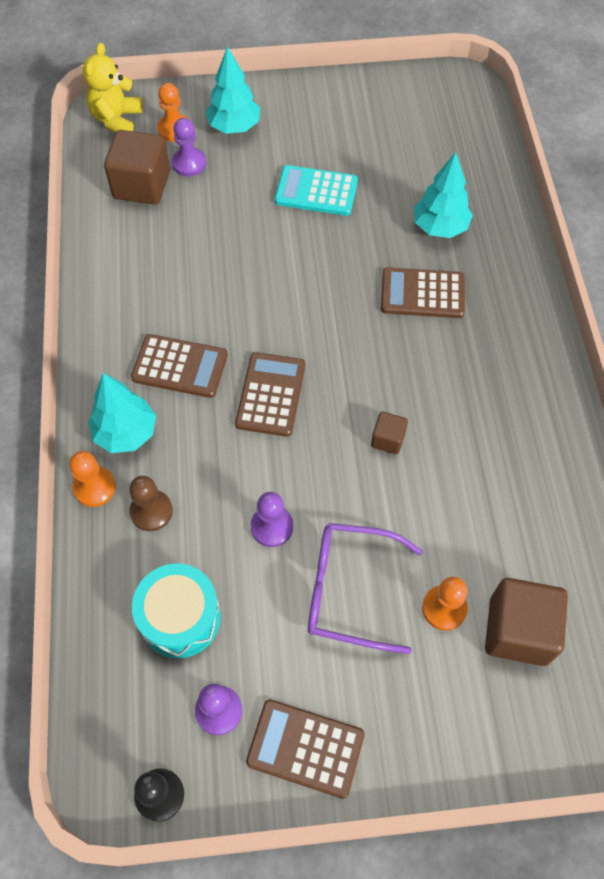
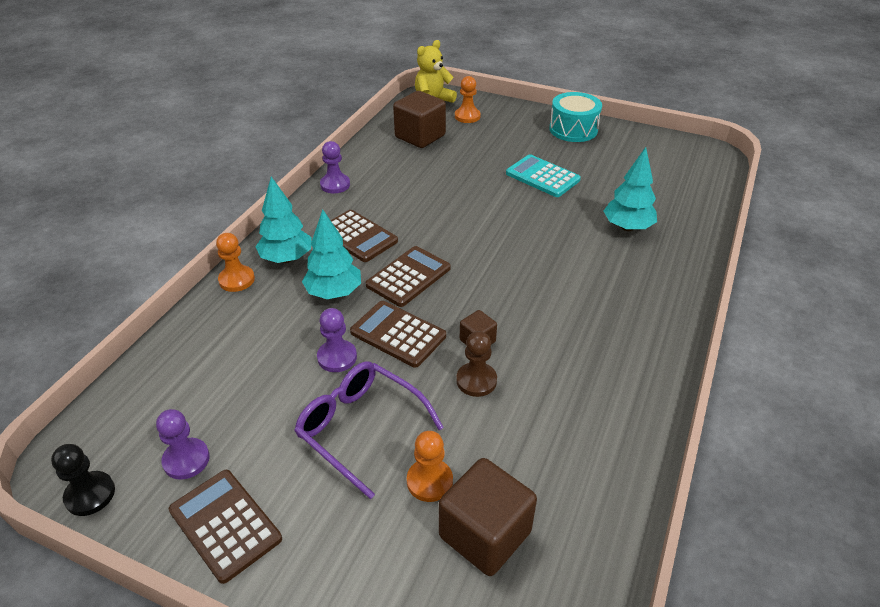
camera: 30 degrees right, 20 degrees down
brown pawn [129,476,173,531] -> brown pawn moved to [456,331,497,397]
turquoise drum [132,563,221,658] -> turquoise drum moved to [549,92,602,142]
purple pawn [172,118,206,177] -> purple pawn moved to [320,141,350,193]
turquoise tree [205,47,260,134] -> turquoise tree moved to [302,210,361,299]
brown calculator [381,267,465,318] -> brown calculator moved to [350,301,446,368]

